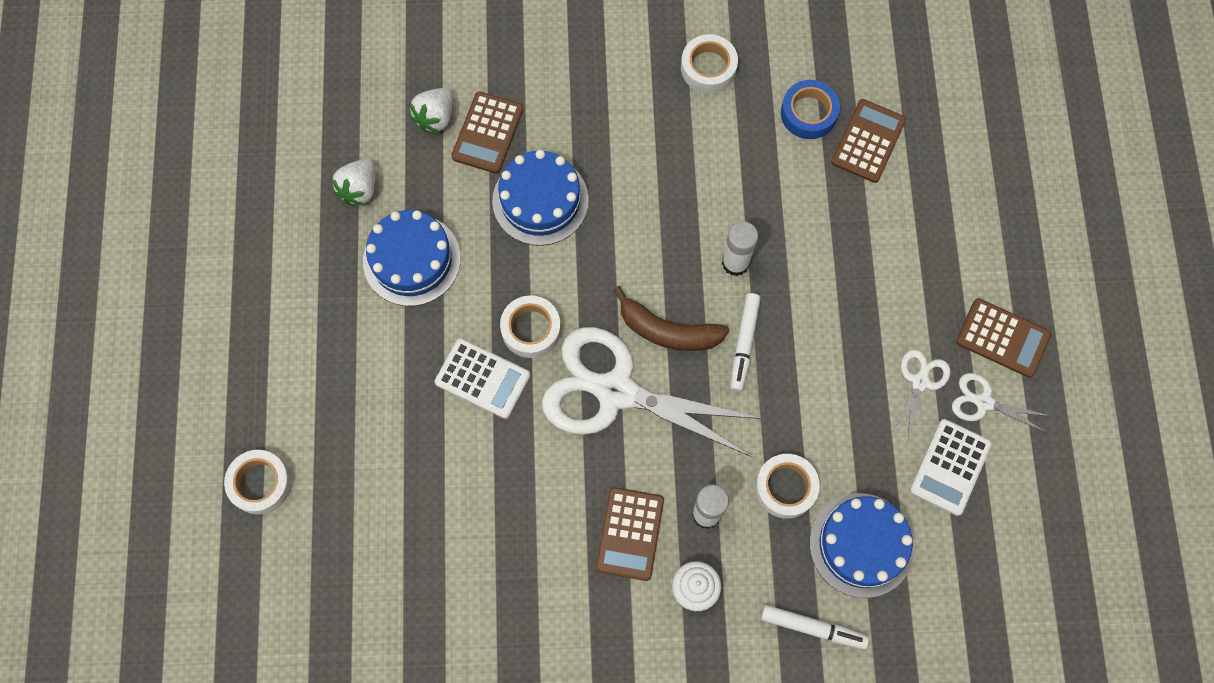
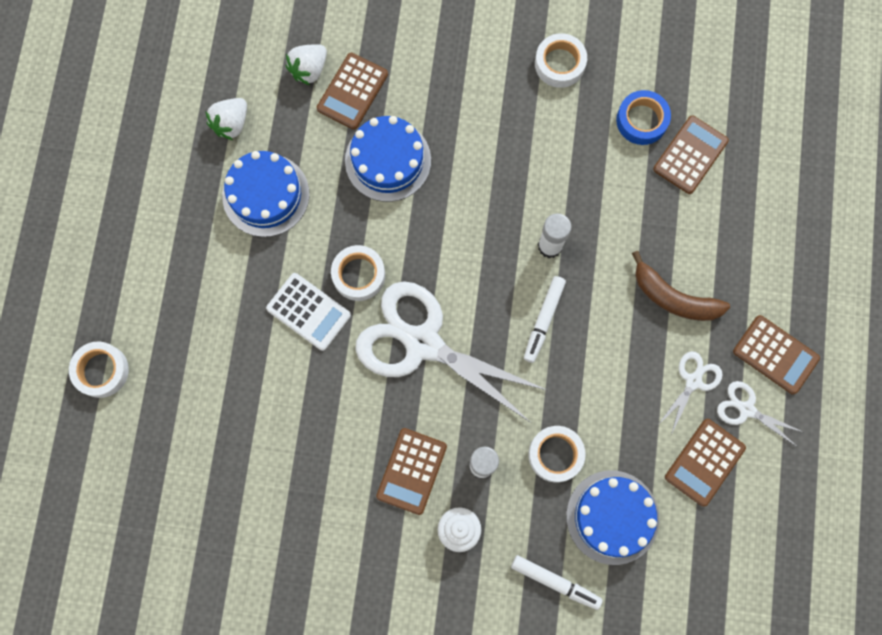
camera: 10 degrees right, 5 degrees up
brown banana [613,286,729,351] -> brown banana moved to [632,251,730,321]
white calculator [910,419,992,516] -> brown calculator [665,419,746,507]

